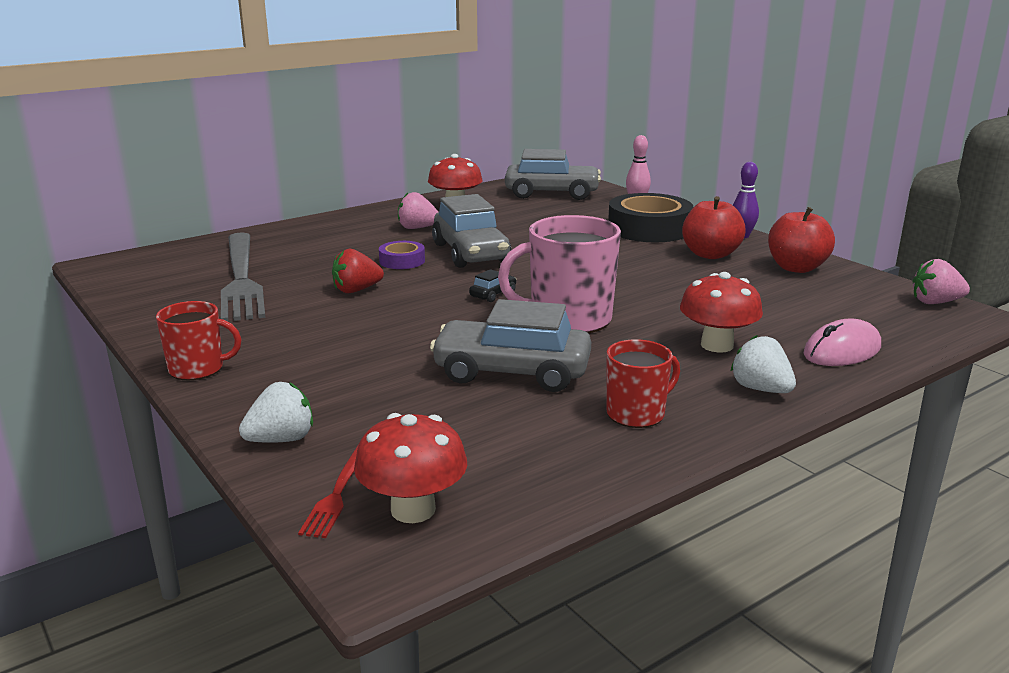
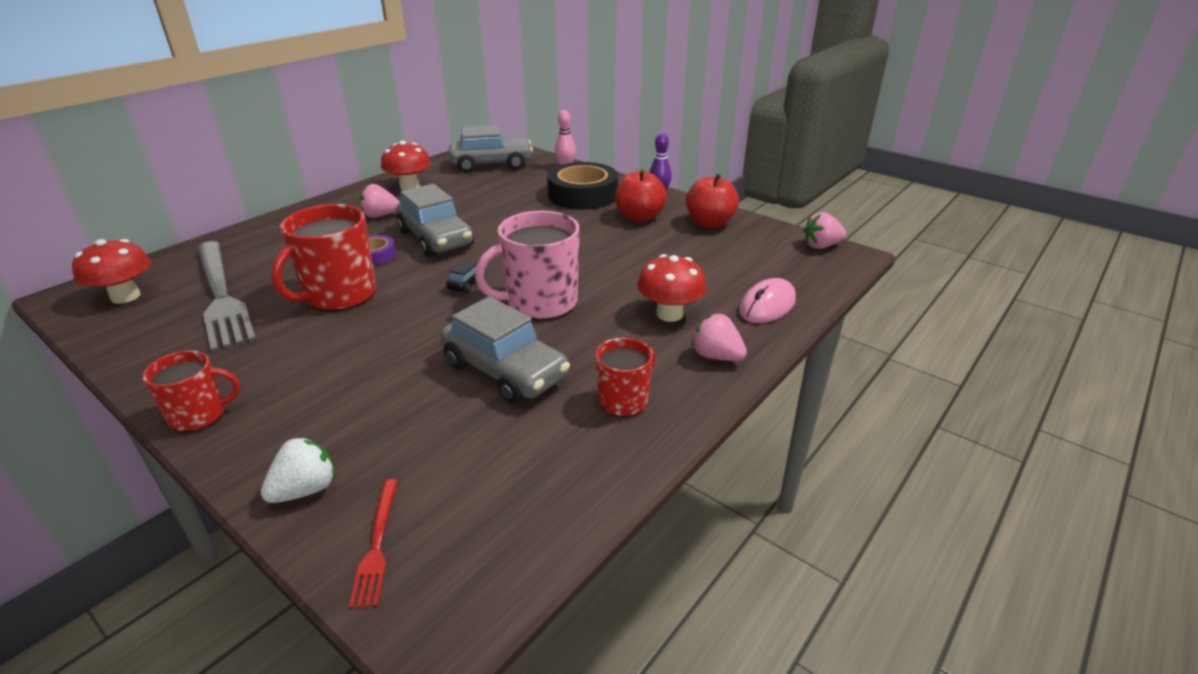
camera: 15 degrees left, 10 degrees up
red strawberry [332,249,384,293] -> red mug [271,204,376,311]
red mushroom [354,413,467,523] -> red mushroom moved to [72,239,151,304]
grey car [430,299,591,392] -> grey car turned 135 degrees counterclockwise [441,296,570,404]
white strawberry [730,335,796,393] -> pink strawberry [692,314,747,361]

